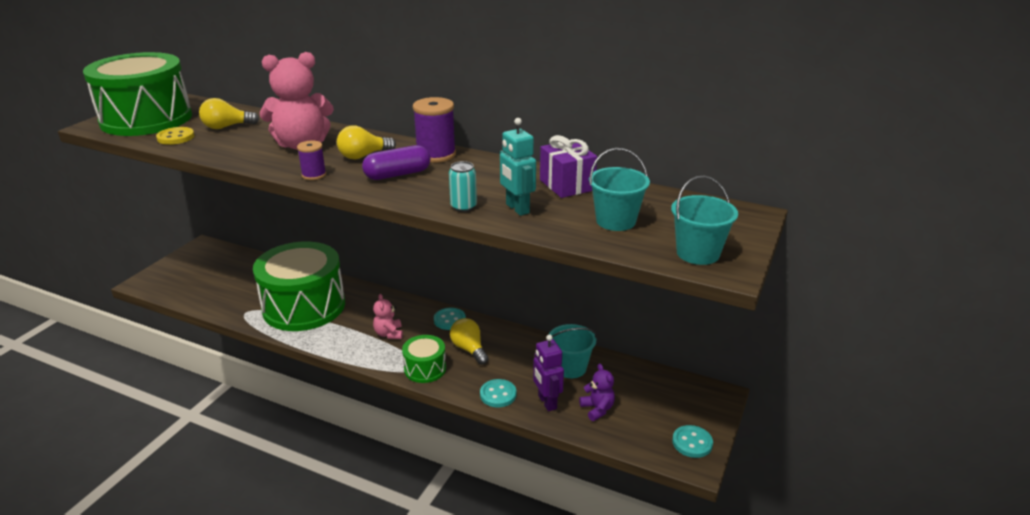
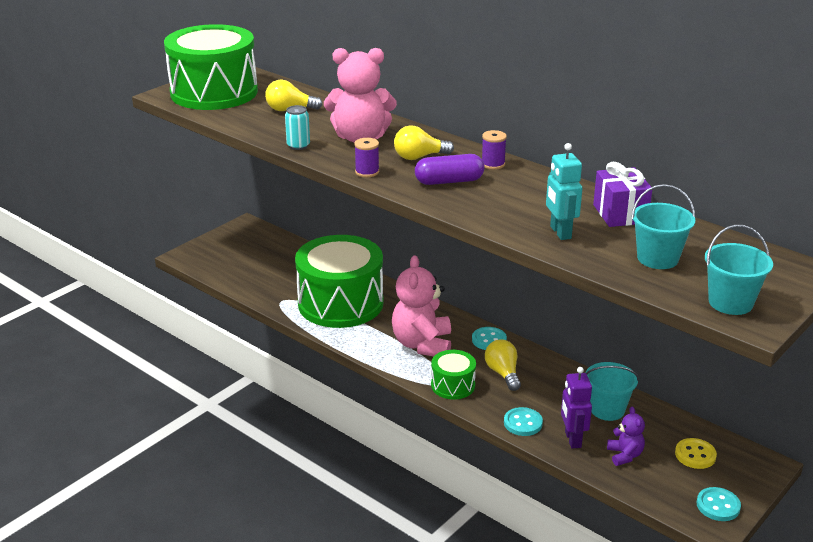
camera: 15 degrees right, 0 degrees up
yellow button [156,127,194,145] -> yellow button moved to [675,438,717,469]
pink teddy bear [373,294,403,339] -> pink teddy bear [392,255,451,356], size x2.00
purple spool [413,97,456,163] -> purple spool [482,130,507,170], size x0.58
turquoise can [449,161,477,212] -> turquoise can moved to [285,105,310,150]

